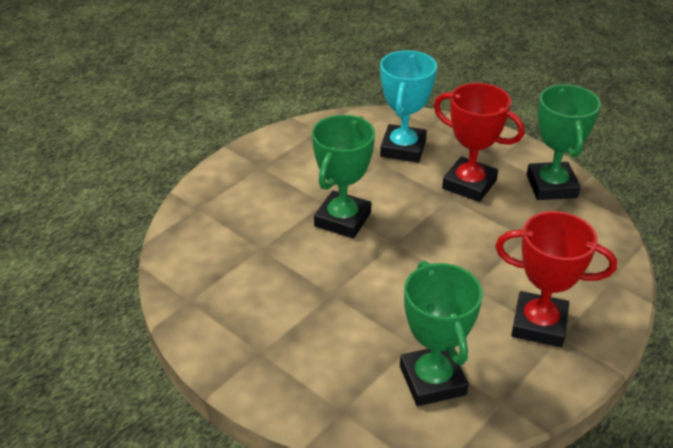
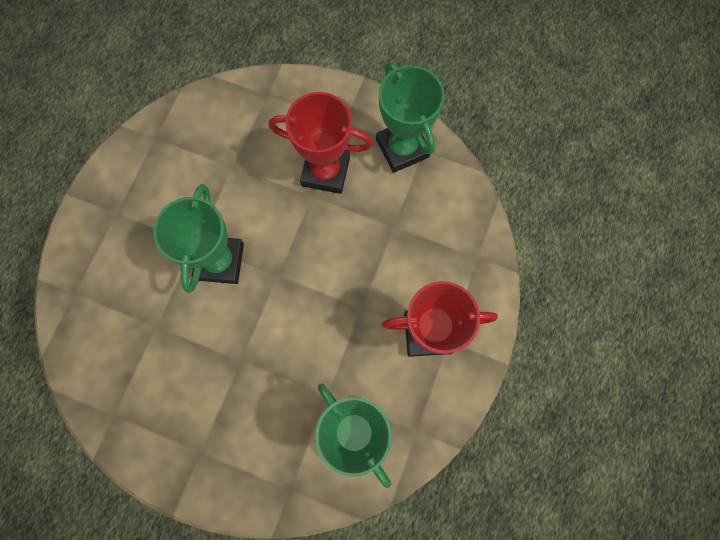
camera: 20 degrees left, 35 degrees up
turquoise trophy [380,50,437,163] -> none

